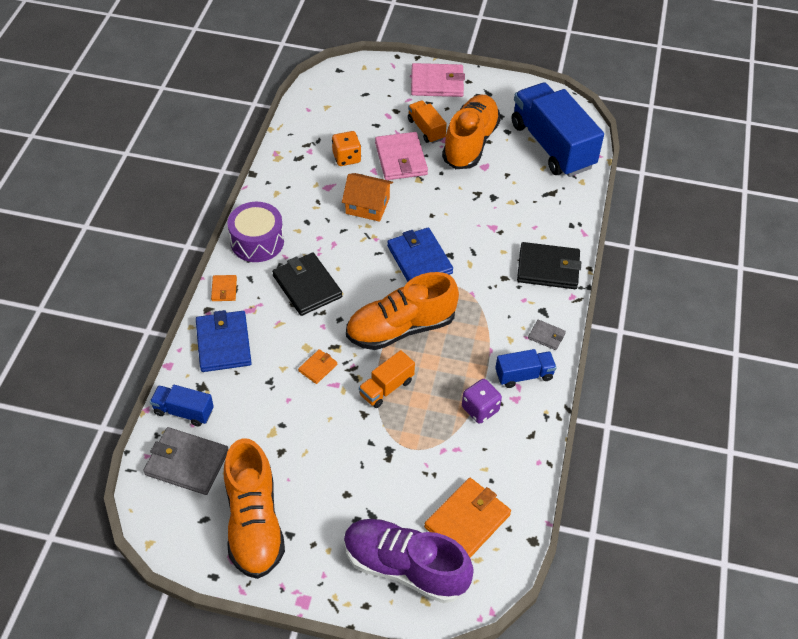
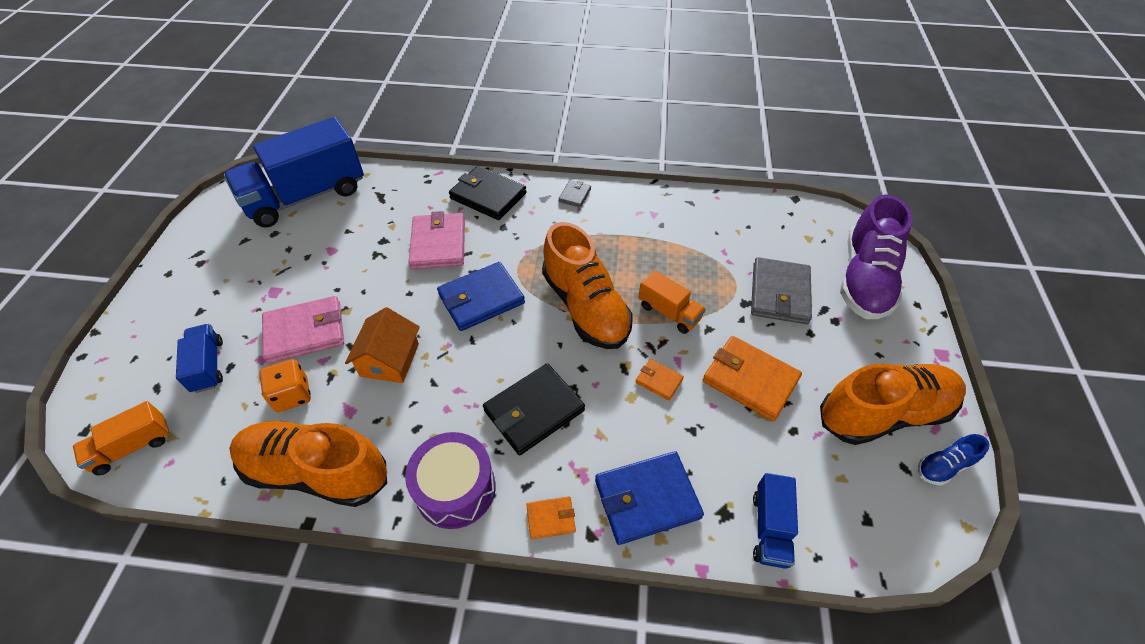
camera: 95 degrees left, 0 degrees up
grey wallet [143,427,228,495] -> grey wallet moved to [751,257,812,324]
orange truck [408,100,447,143] -> orange truck moved to [73,401,170,475]
pink wallet [411,63,465,97] -> pink wallet moved to [408,211,465,269]
orange wallet [424,478,511,558] -> orange wallet moved to [703,336,802,421]
orange shoe [442,95,501,169] -> orange shoe moved to [229,421,387,507]
purple dice [462,379,502,424] -> none
blue truck [495,349,557,388] -> blue truck moved to [176,324,223,393]
black wallet [517,242,581,289] -> black wallet turned 60 degrees counterclockwise [449,166,526,220]
none -> blue shoe [918,434,989,486]

